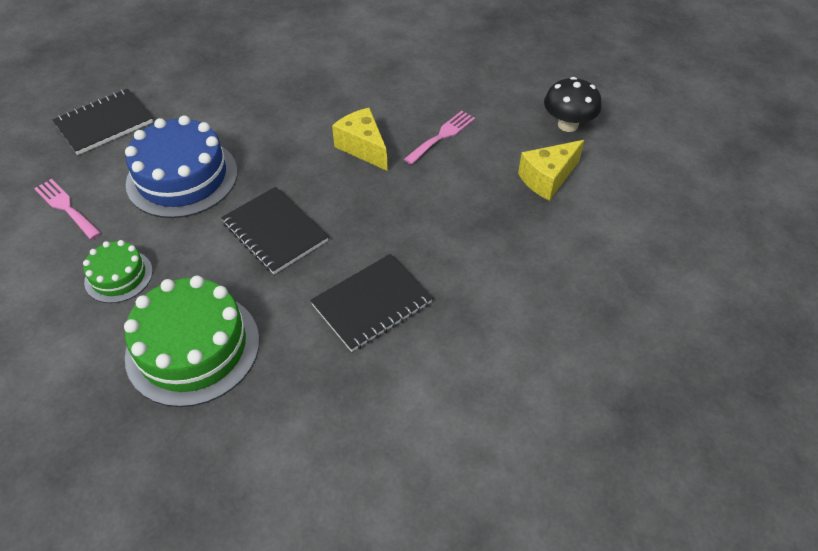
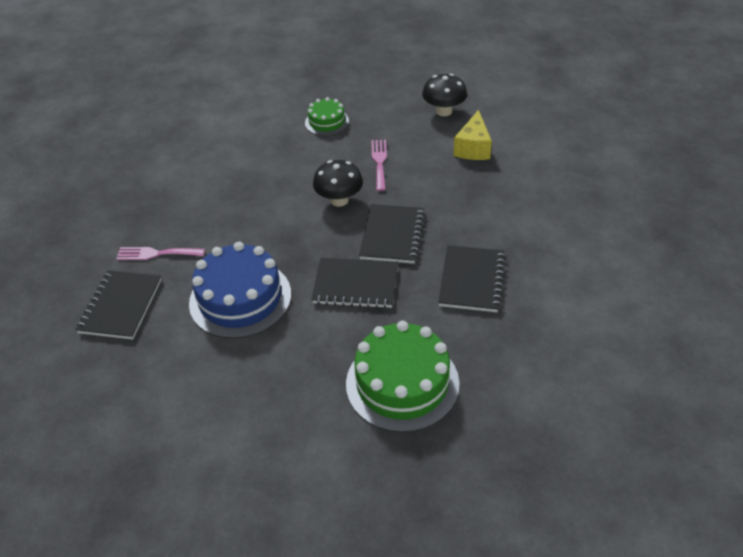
camera: 40 degrees left, 5 degrees down
pink fork [34,179,101,240] -> pink fork moved to [116,247,205,260]
green cake [83,240,153,303] -> green cake moved to [305,97,349,136]
yellow cheese [332,108,388,171] -> black mushroom [313,160,363,207]
none -> black notebook [359,204,425,264]

